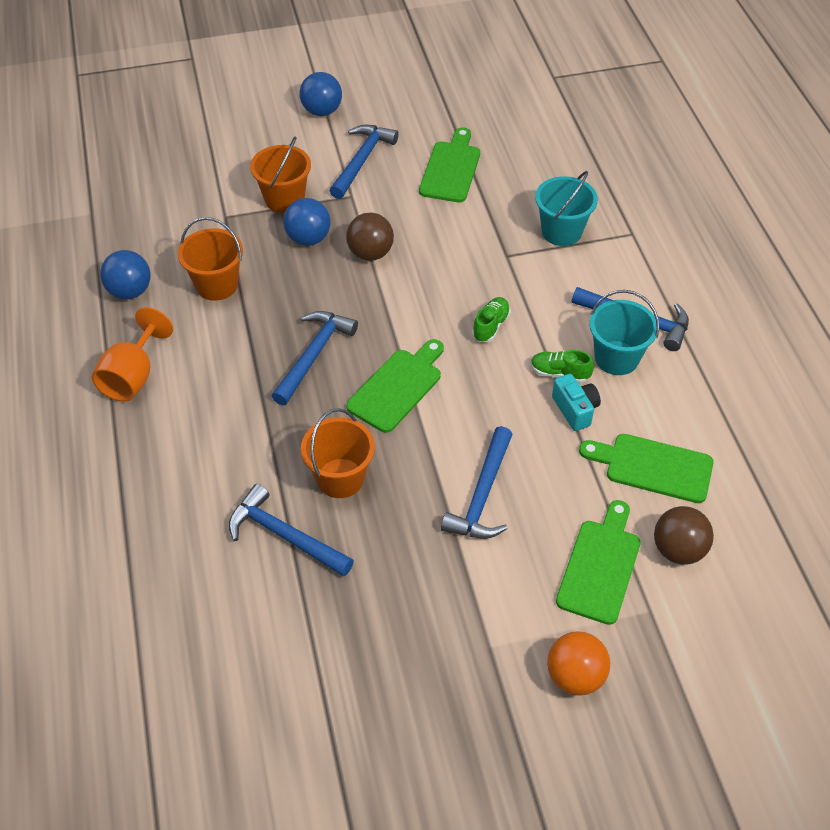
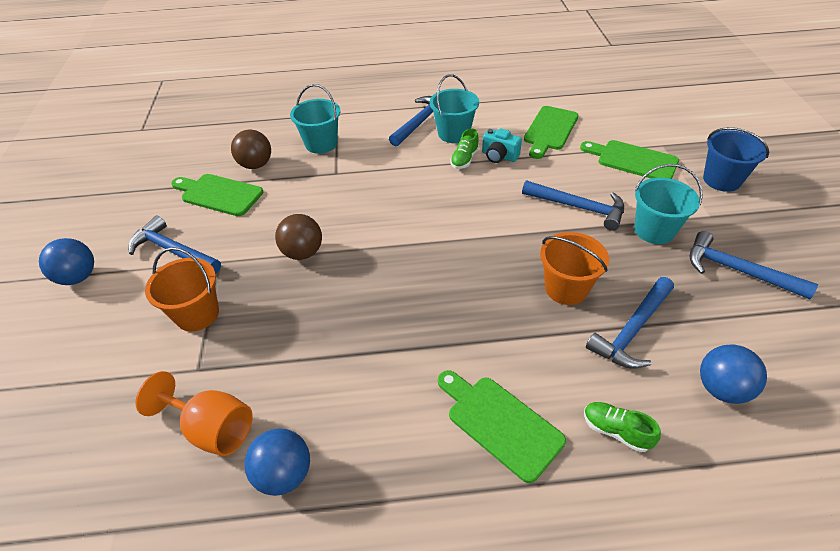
camera: 80 degrees left, 5 degrees down
orange goblet [92,307,173,402] -> orange goblet moved to [136,371,253,456]
orange bucket [178,217,243,301] -> none
blue hammer [272,311,358,406] -> blue hammer moved to [690,231,818,299]
blue ball [283,198,331,246] -> blue ball moved to [700,345,767,404]
green cutting board [346,339,444,433] -> green cutting board moved to [438,370,566,483]
green shoe [472,297,511,342] -> green shoe moved to [584,402,661,452]
orange ball [547,631,610,695] -> blue bucket [703,127,769,192]
turquoise camera [552,374,601,431] -> turquoise camera turned 135 degrees counterclockwise [482,128,522,163]
brown ball [654,506,714,565] -> brown ball moved to [231,130,271,169]
none -> turquoise bucket [634,164,703,244]

